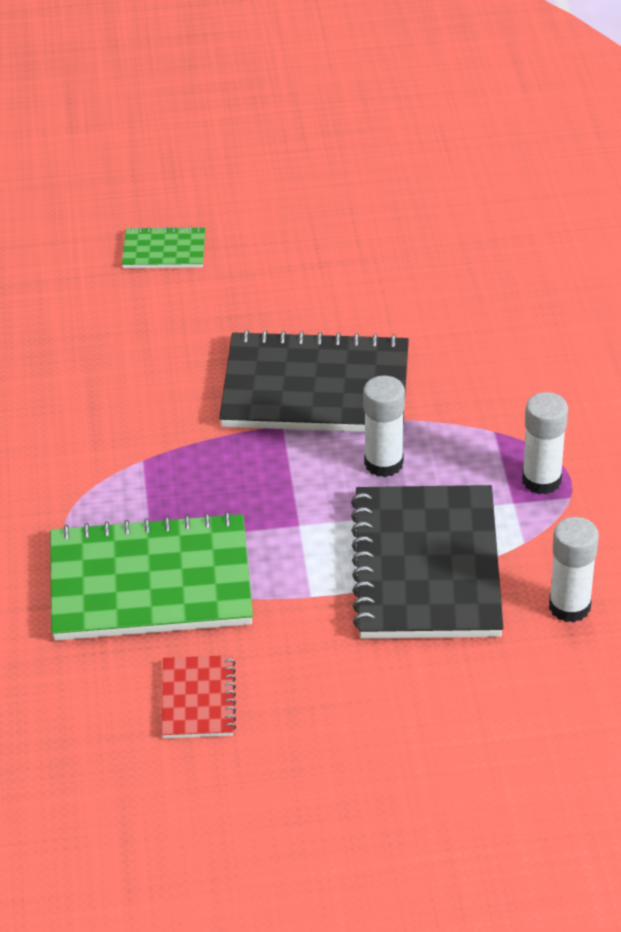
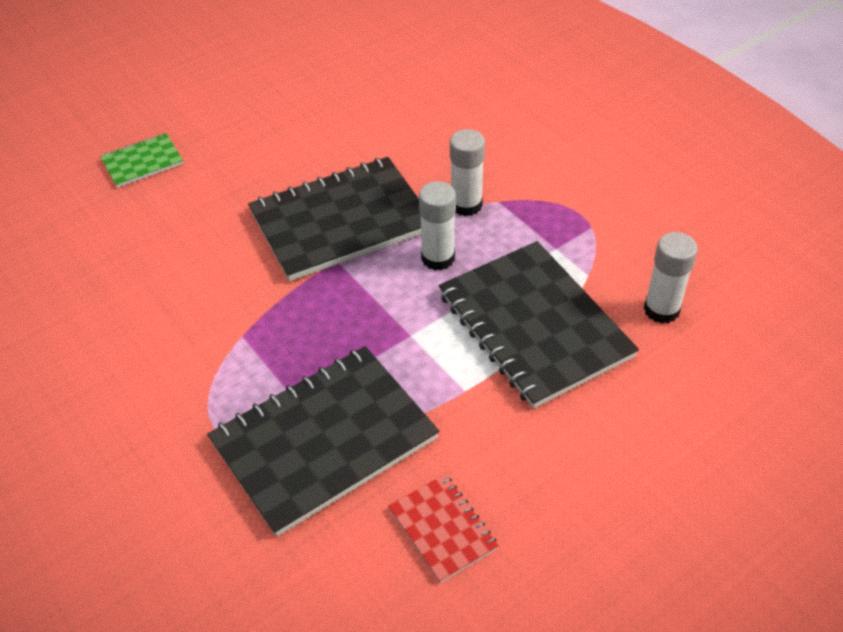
camera: 30 degrees left, 5 degrees up
green notebook [50,512,253,641] -> black notebook [207,346,439,537]
white glue stick [522,392,568,494] -> white glue stick moved to [450,129,485,217]

